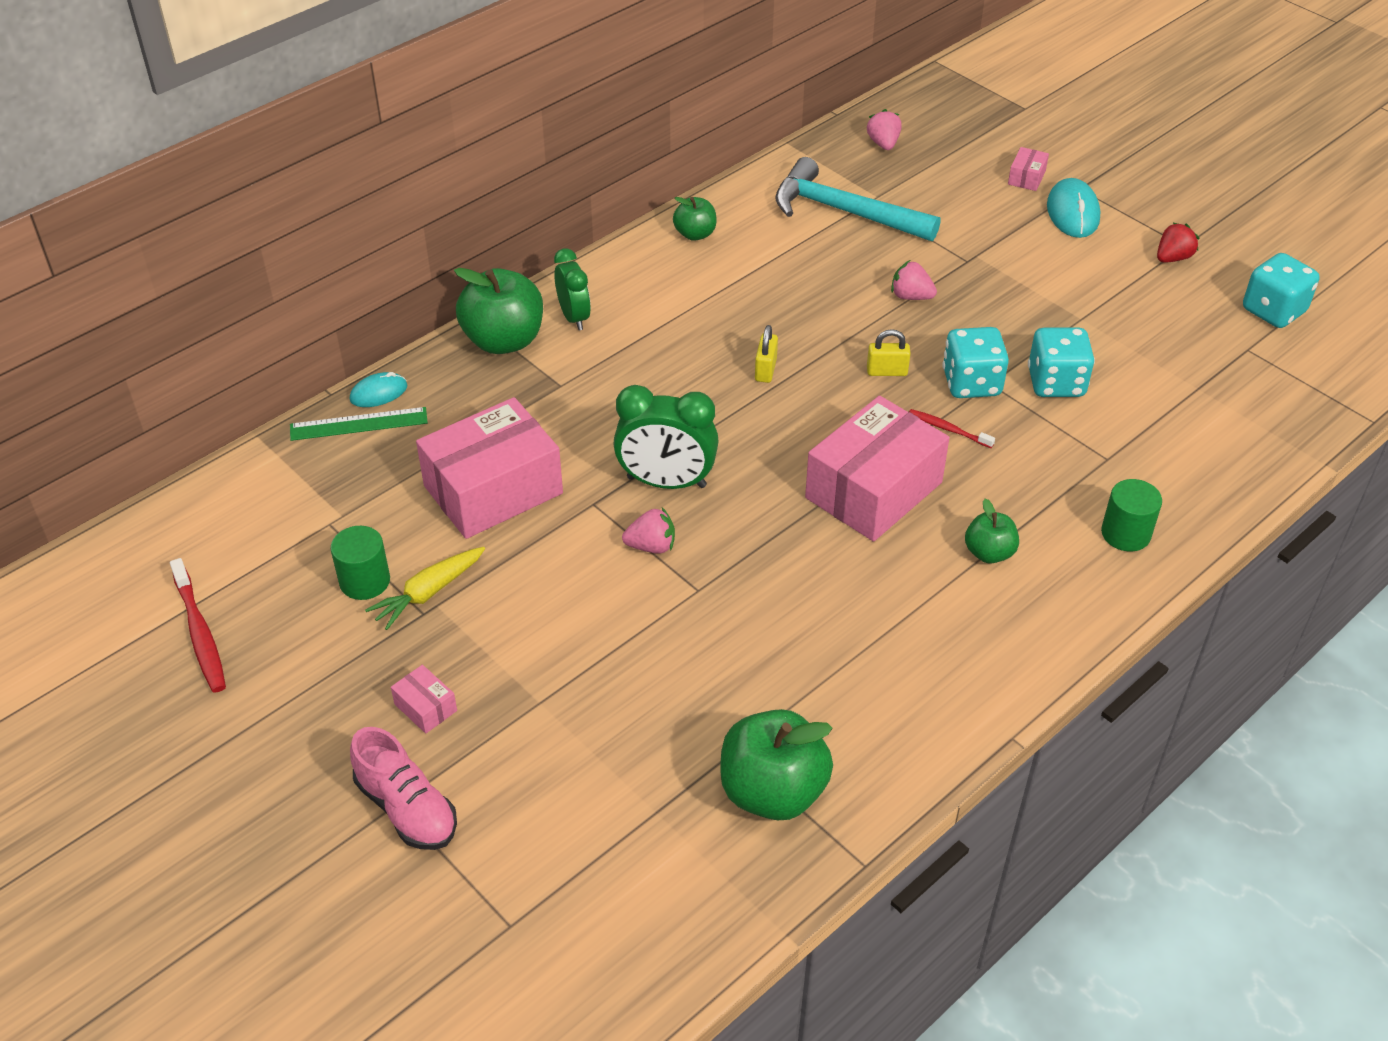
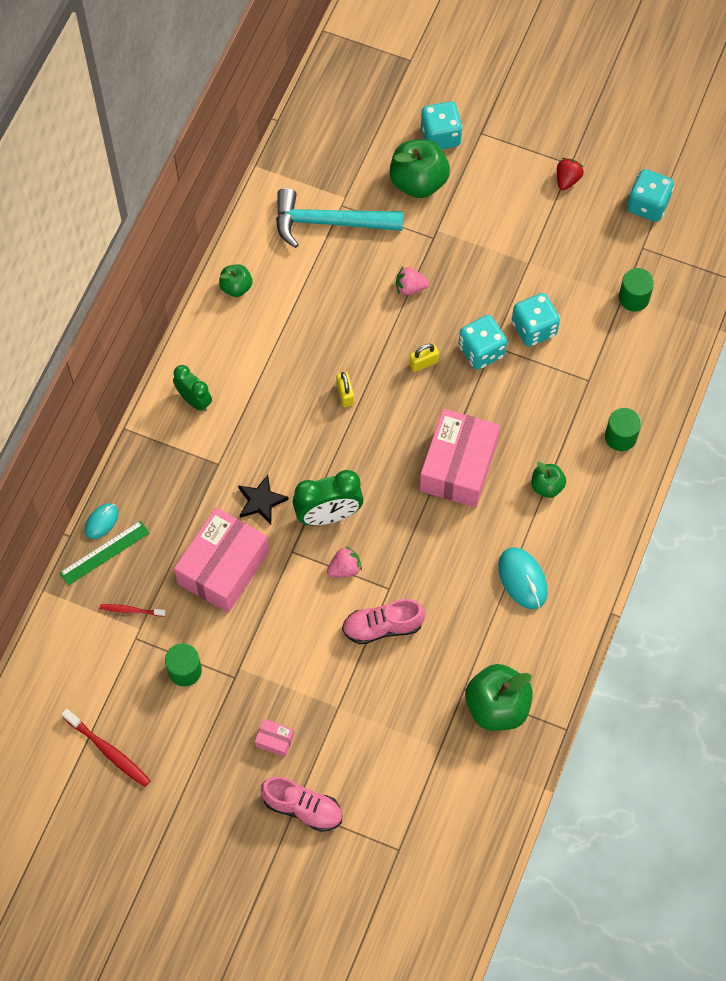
camera: 25 degrees left, 20 degrees up
yellow carrot [365,547,485,630] -> none
green apple [454,268,543,354] -> green apple moved to [390,139,450,198]
pink strawberry [867,109,902,150] -> none
red toothbrush [909,409,995,448] -> red toothbrush moved to [100,604,166,617]
pink box [1008,147,1049,191] -> turquoise dice [421,102,463,149]
turquoise mouse [1047,178,1101,238] -> turquoise mouse moved to [498,547,548,610]
none -> black star [238,475,289,524]
none -> pink shoe [342,599,425,644]
none -> green cylinder [619,268,654,311]

